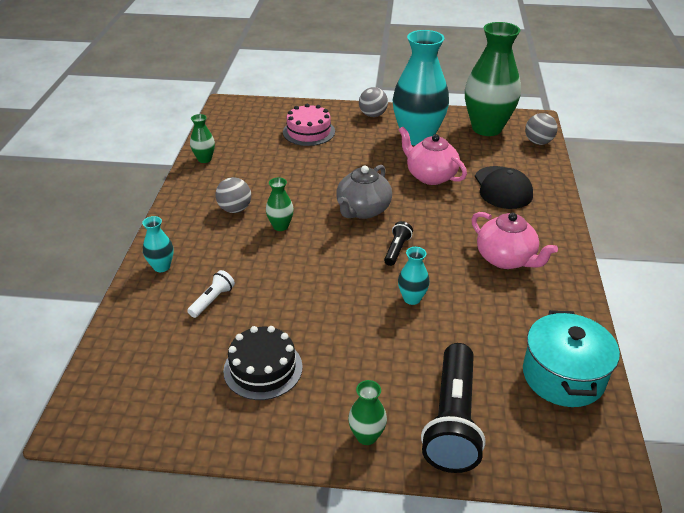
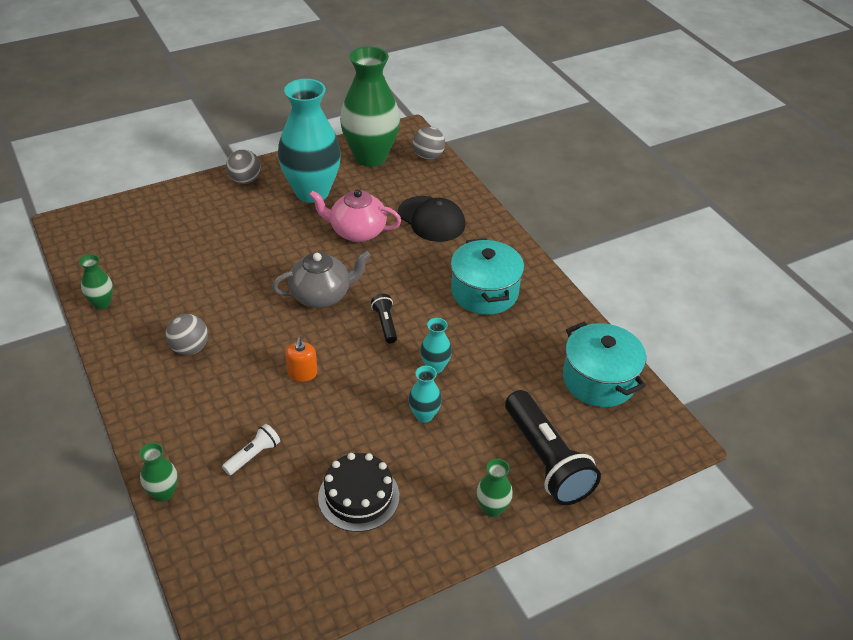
camera: 35 degrees left, 5 degrees up
turquoise vase [142,216,173,272] -> turquoise vase moved to [408,366,442,423]
white flashlight [187,270,235,318] -> white flashlight turned 45 degrees clockwise [222,424,280,475]
green vase [266,178,294,231] -> green vase moved to [139,443,178,502]
pink cake [283,104,335,146] -> none
grey teapot [336,165,392,219] -> grey teapot turned 105 degrees counterclockwise [272,251,371,308]
pink teapot [472,212,558,269] -> turquoise pot [451,238,524,315]
none -> orange soap dispenser [285,337,317,382]

